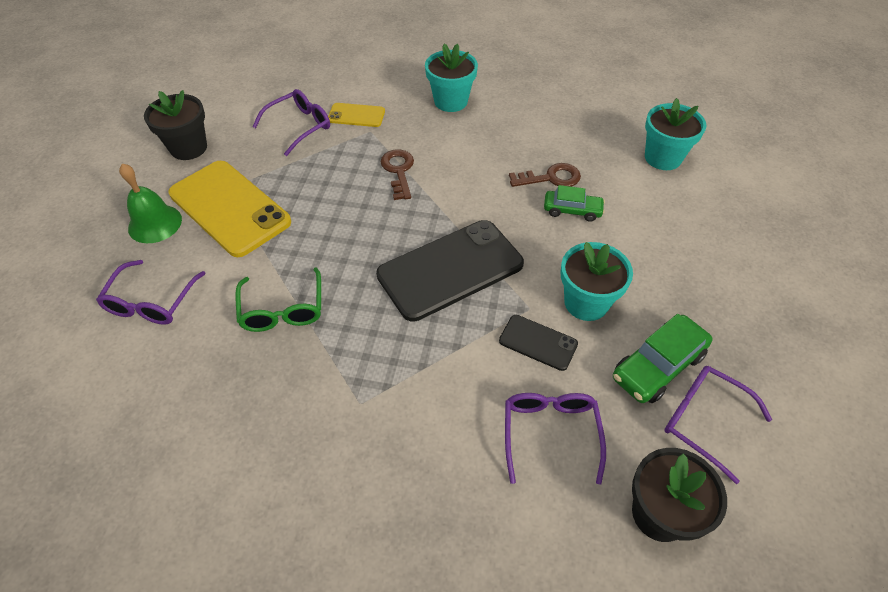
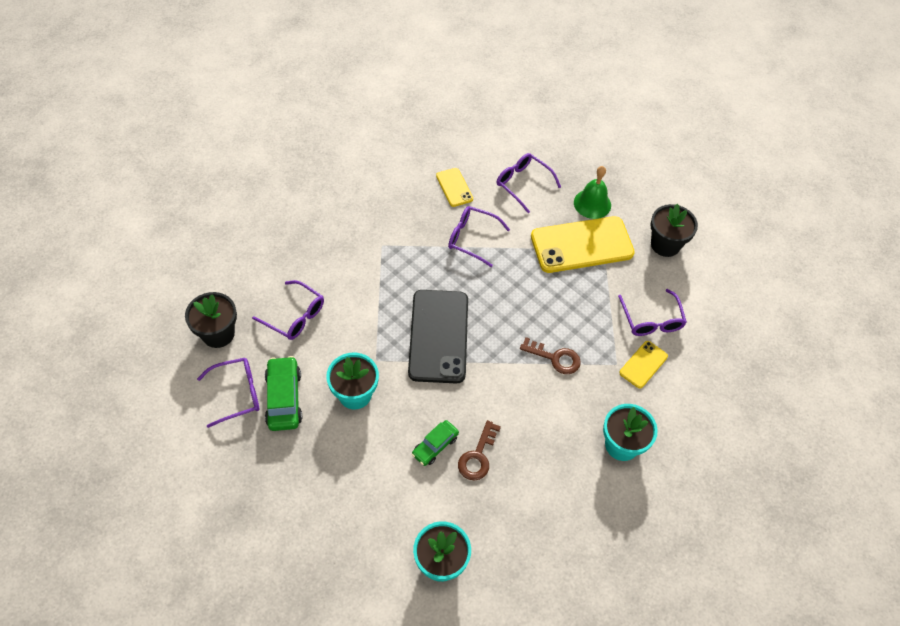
camera: 120 degrees right, 5 degrees up
green glasses [235,267,321,332] -> purple glasses [448,206,510,267]
black phone [499,315,578,371] -> none
none -> yellow phone [436,168,473,207]

